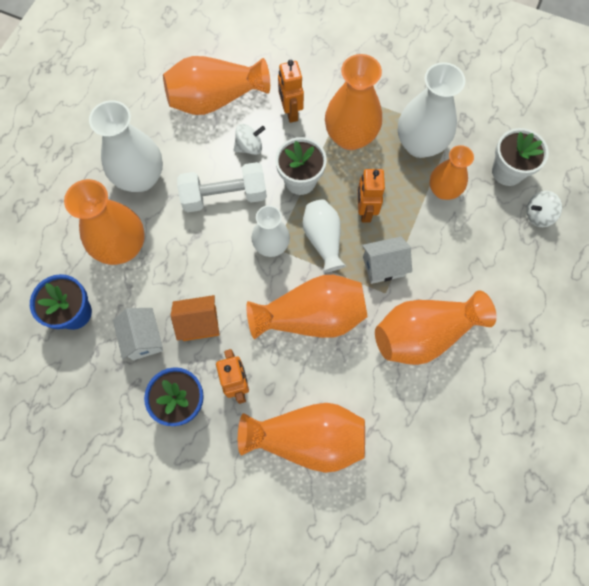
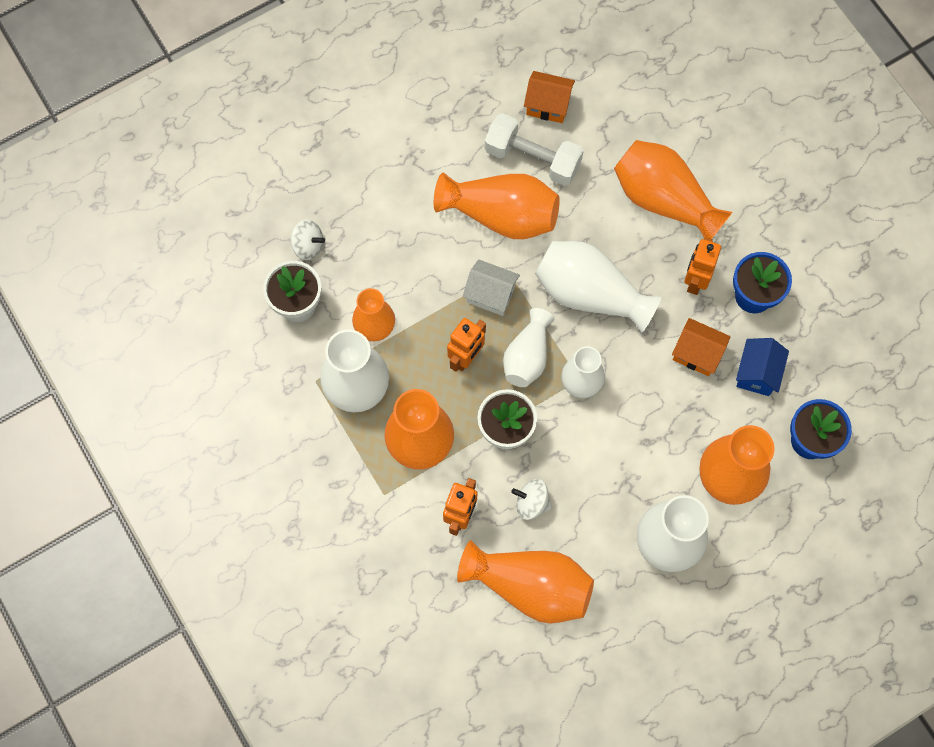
camera: 145 degrees left, 0 degrees up
white house [113,308,163,360] -> blue house [736,338,789,396]
white dumbbell [177,162,267,212] -> white dumbbell moved to [485,113,583,186]
orange vase [246,275,368,339] -> white vase [535,241,661,333]
none -> orange house [524,71,575,123]

